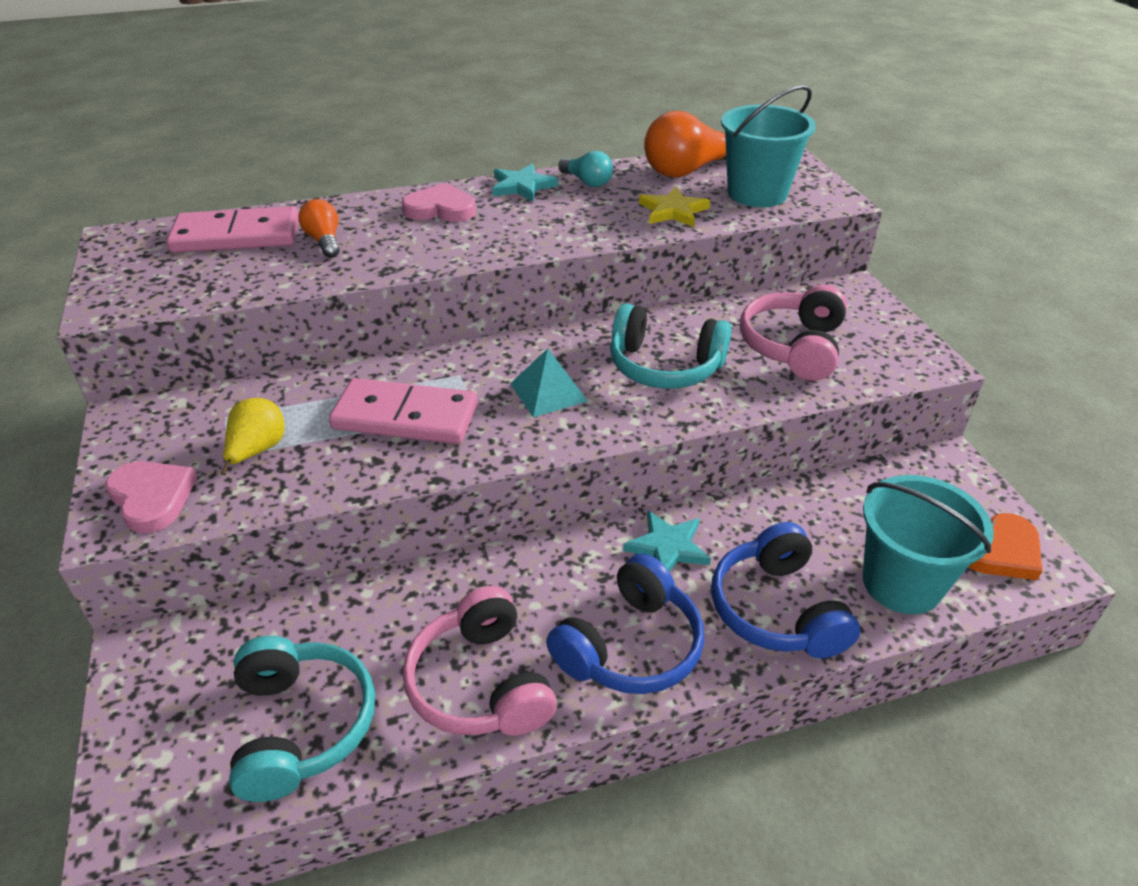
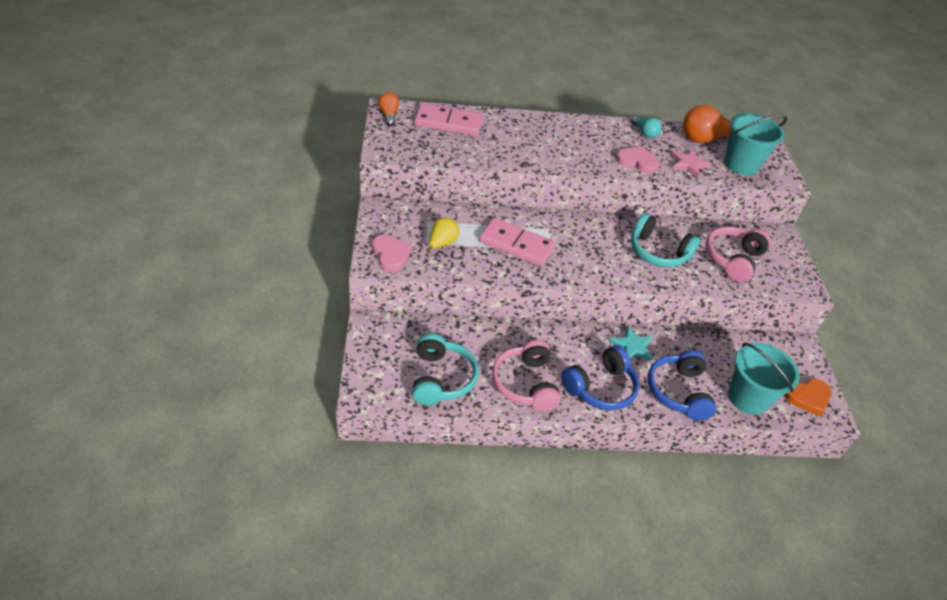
camera: 10 degrees right, 5 degrees up
orange light bulb [298,199,340,258] -> orange light bulb moved to [379,92,399,126]
pink heart [402,183,476,222] -> pink heart moved to [616,146,659,174]
turquoise star [492,164,558,201] -> none
turquoise pyramid [510,348,588,417] -> none
yellow star [639,187,710,227] -> pink star [671,150,711,178]

